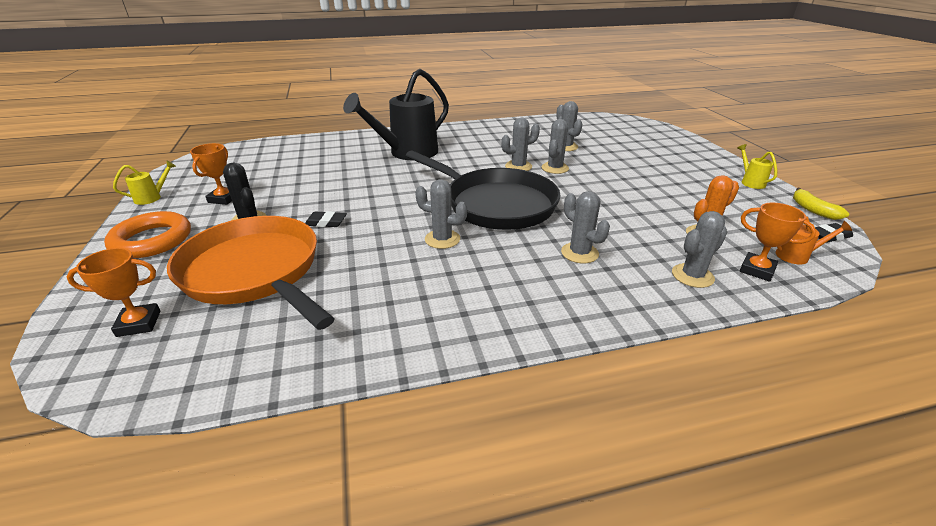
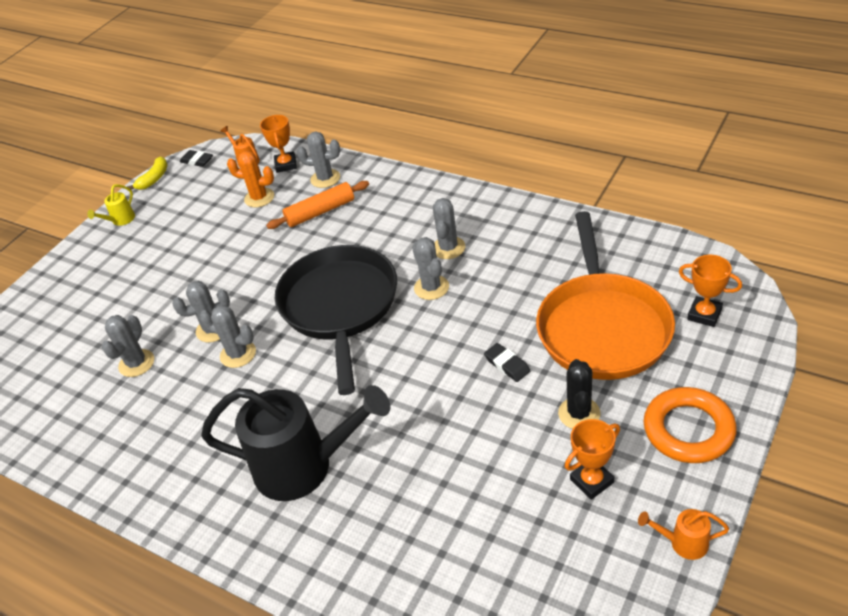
camera: 130 degrees left, 10 degrees up
yellow watering can [113,160,176,205] -> orange watering can [638,509,729,560]
grey cactus [561,191,610,263] -> grey cactus moved to [433,198,465,259]
none -> orange rolling pin [266,181,369,229]

